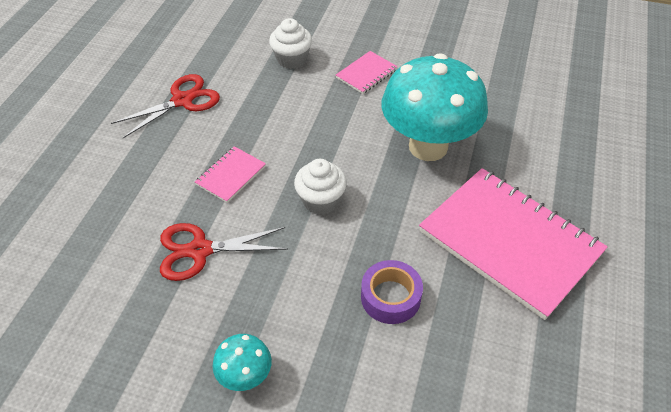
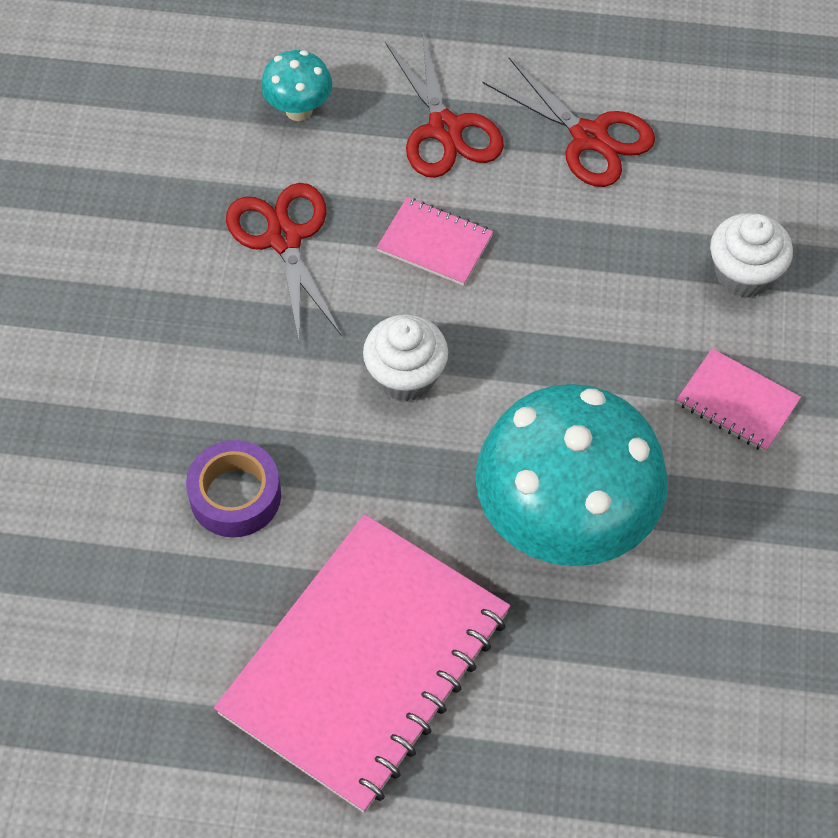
camera: 80 degrees right, 10 degrees up
turquoise mushroom [213,334,272,391] -> turquoise mushroom moved to [261,50,332,121]
none -> red scissors [385,33,504,178]

